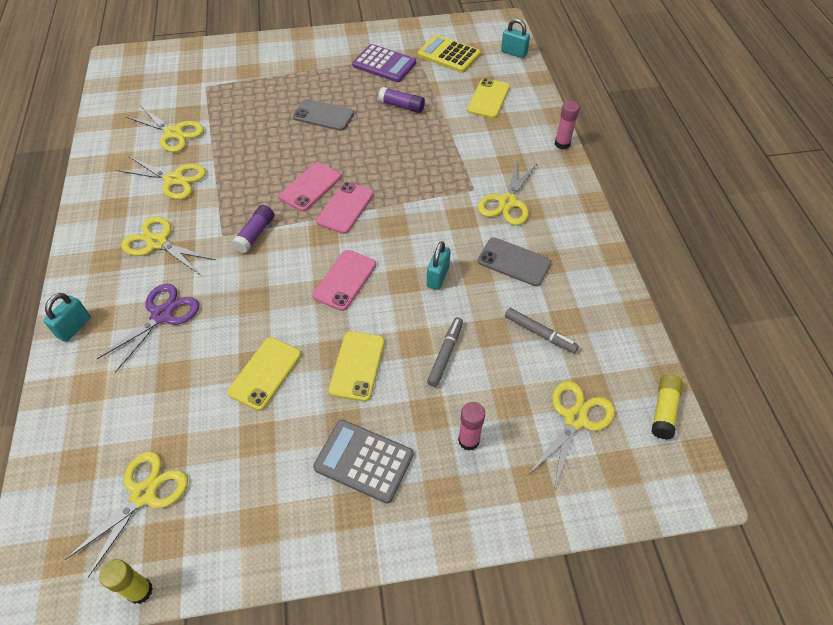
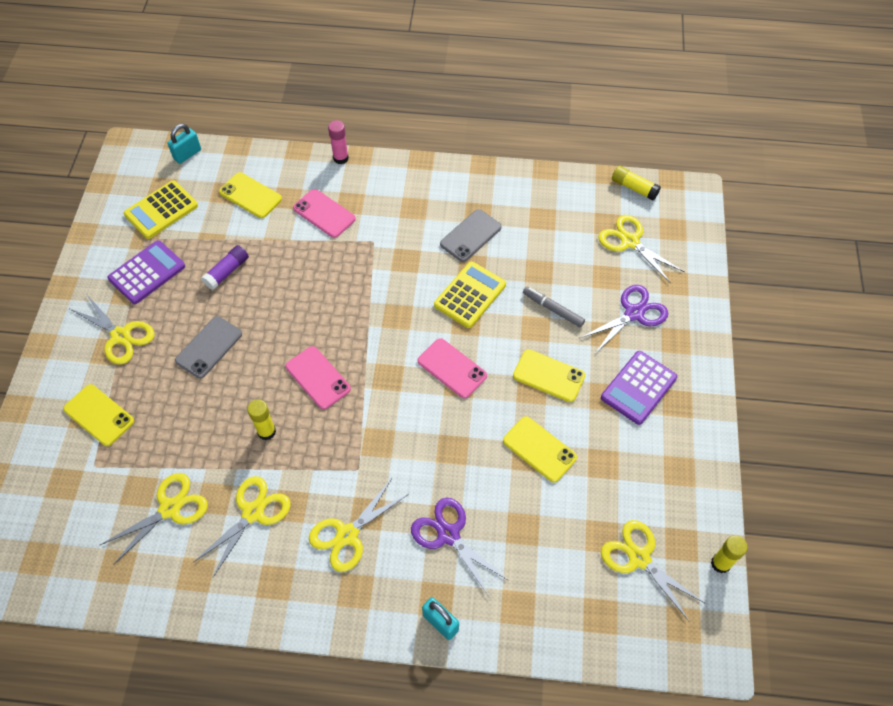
camera: 75 degrees left, 5 degrees up
purple glue stick [231,205,274,253] -> none
grey calculator [313,420,413,504] -> purple calculator [601,351,677,425]
pink phone [316,182,374,234] -> pink phone moved to [293,189,356,238]
turquoise padlock [427,241,451,290] -> yellow calculator [434,261,506,328]
pink glue stick [458,402,485,451] -> purple scissors [580,285,668,355]
yellow scissors [478,158,538,225] -> yellow scissors moved to [70,295,155,364]
grey marker [505,308,579,353] -> none
none -> yellow phone [63,384,134,446]
none -> yellow glue stick [247,399,276,440]

